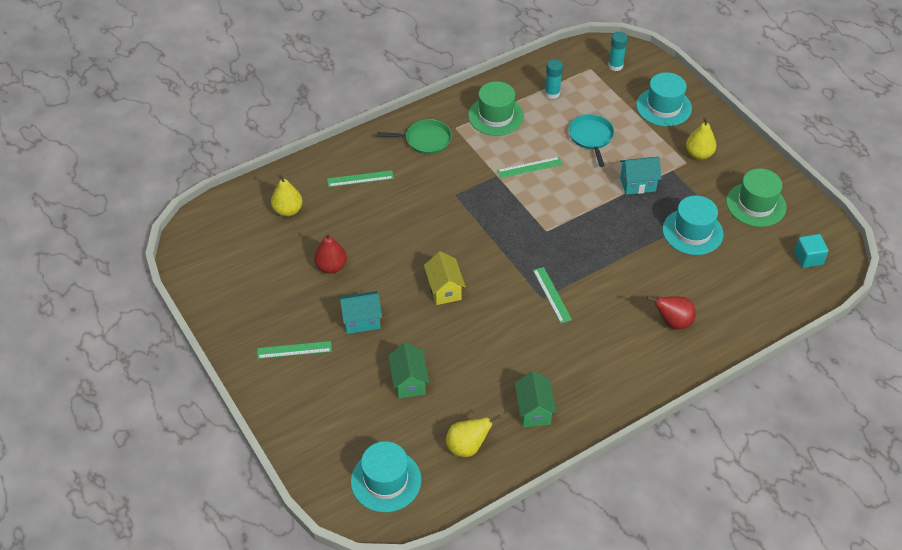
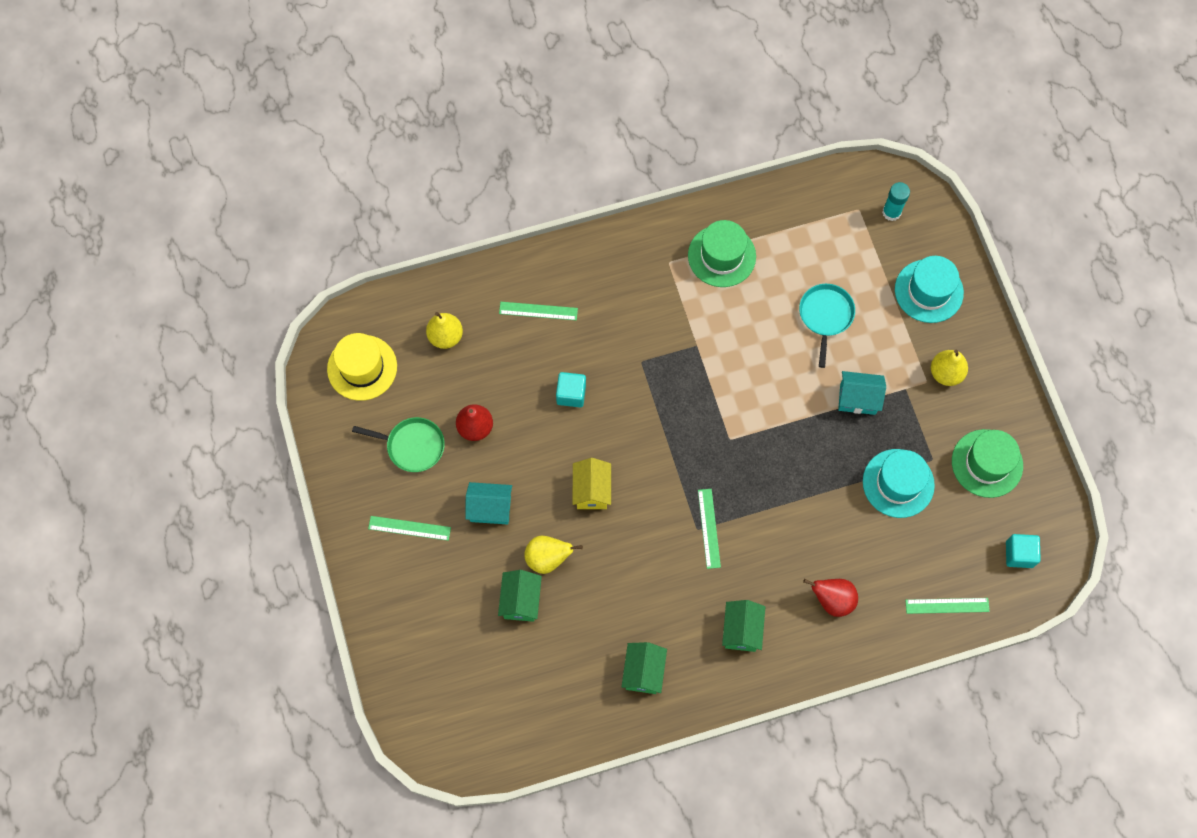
camera: 15 degrees right, 20 degrees up
turquoise hat [351,441,421,512] -> none
green pan [377,119,452,154] -> green pan moved to [352,417,445,472]
yellow pear [446,415,501,457] -> yellow pear moved to [524,536,583,574]
green ruler [497,157,563,178] -> green ruler moved to [905,598,990,614]
turquoise glue stick [545,59,563,99] -> none
none -> yellow hat [327,333,397,401]
none -> turquoise cube [556,372,586,407]
none -> green house [722,600,765,652]

